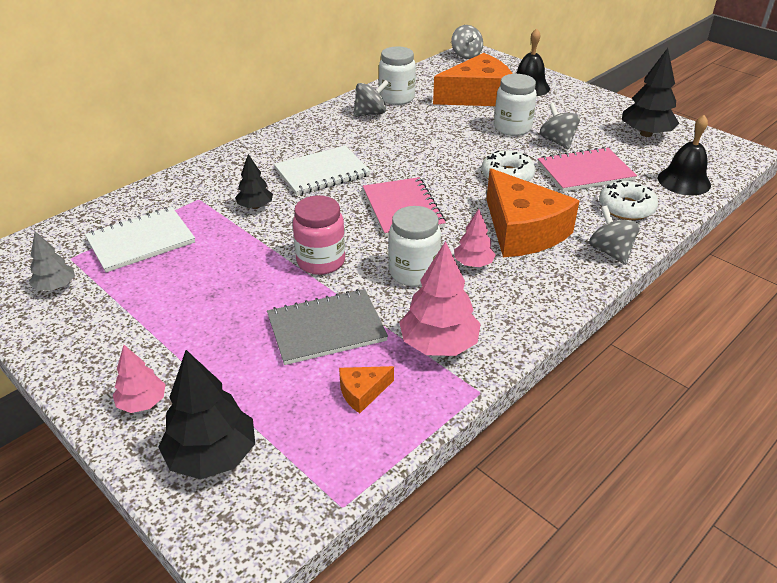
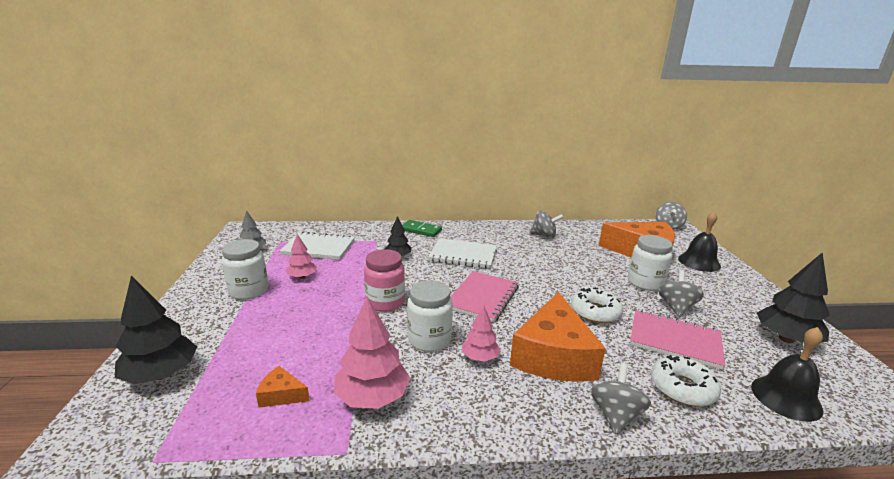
camera: 40 degrees right, 15 degrees down
pink tree [113,345,166,413] -> pink tree moved to [286,234,317,279]
grey notebook [267,289,388,365] -> none
white jar [379,46,416,105] -> white jar moved to [222,239,268,300]
none -> green domino [402,220,442,237]

